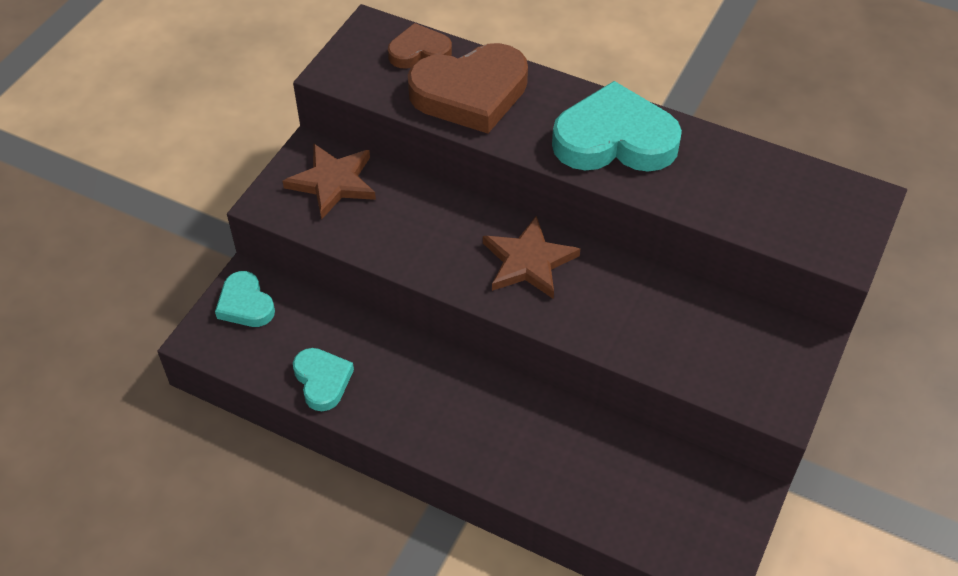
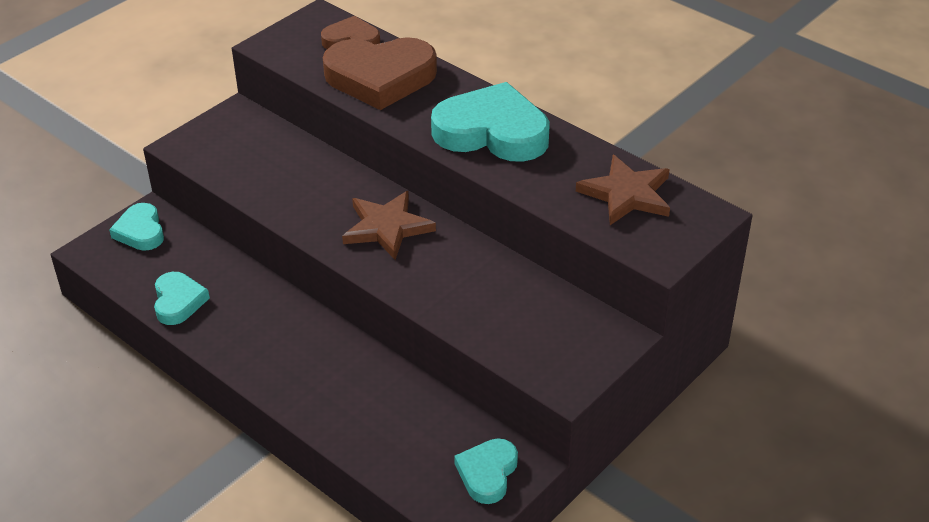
camera: 15 degrees right, 10 degrees down
brown star [283,144,376,220] -> brown star moved to [576,155,670,225]
none -> turquoise heart [454,438,518,504]

